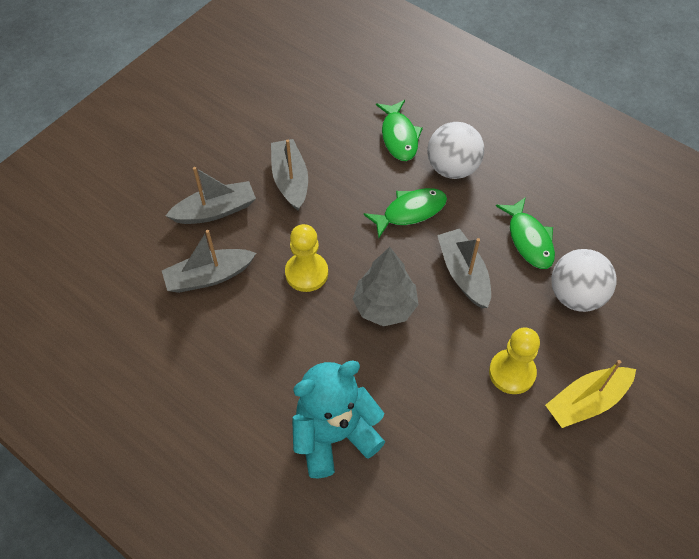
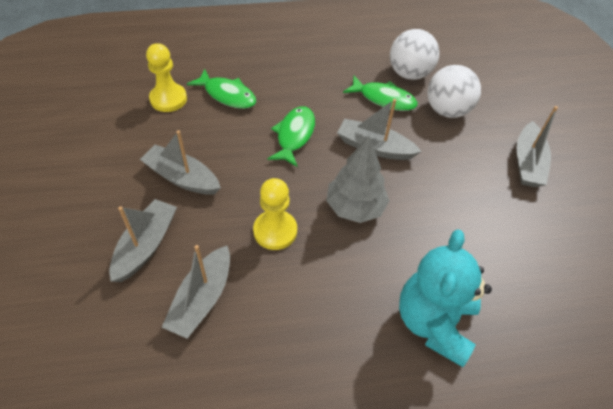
camera: 50 degrees left, 5 degrees down
white ball [427,122,484,179] -> white ball moved to [390,29,440,80]
yellow pawn [489,327,540,394] -> yellow pawn moved to [146,43,187,112]
yellow boat [545,360,636,428] -> grey boat [517,106,558,187]

